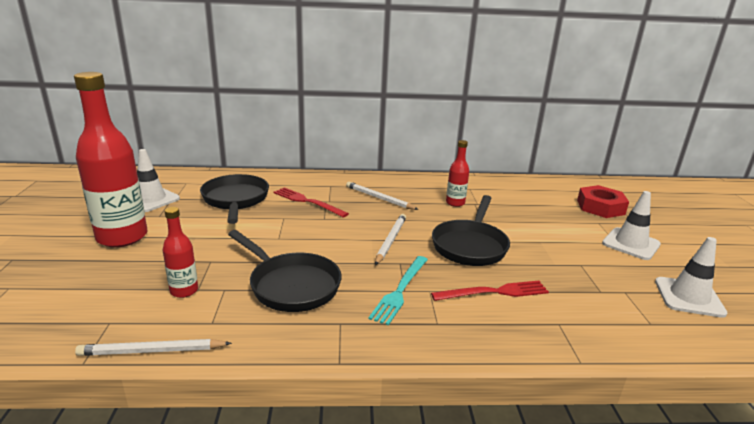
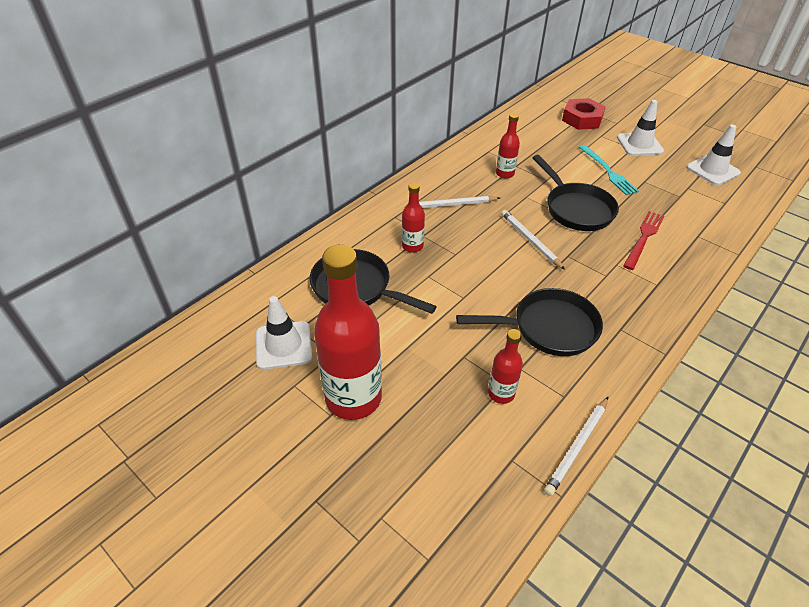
camera: 45 degrees left, 20 degrees up
red fork [274,187,349,218] -> red bottle [402,183,425,253]
turquoise fork [368,256,428,326] -> turquoise fork moved to [579,145,639,195]

